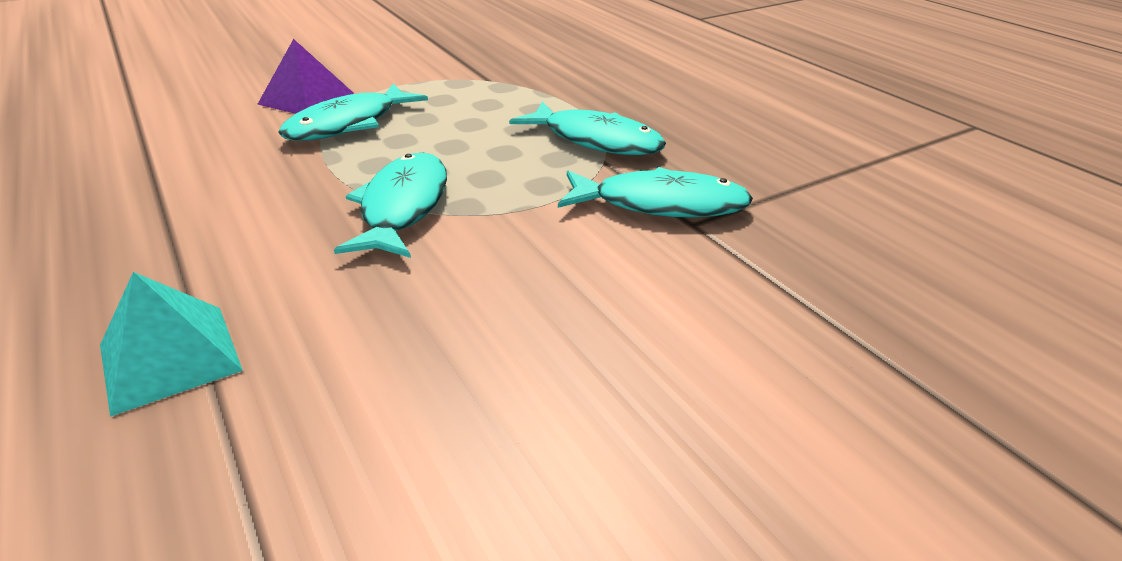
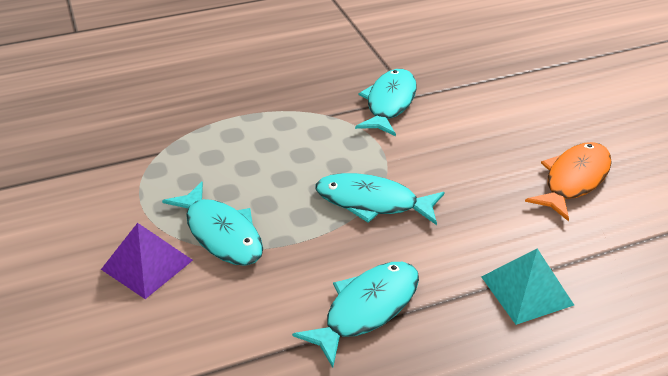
camera: 80 degrees left, 5 degrees up
turquoise fish [509,101,666,155] -> turquoise fish moved to [292,262,419,368]
none -> orange fish [525,142,612,221]

